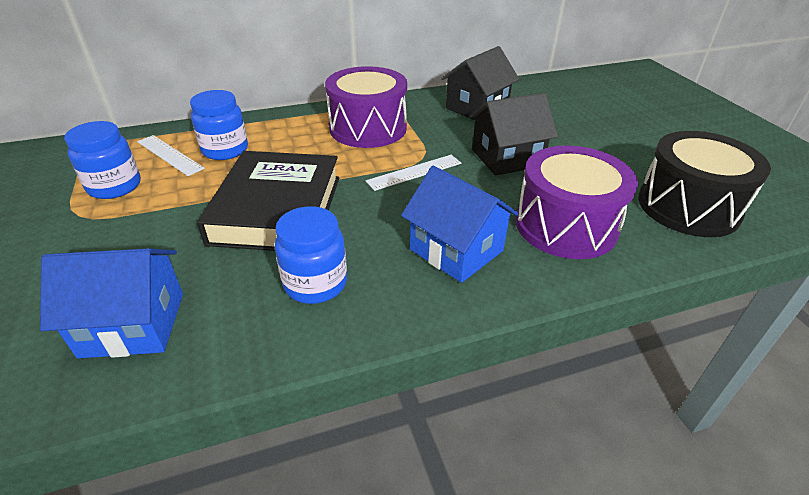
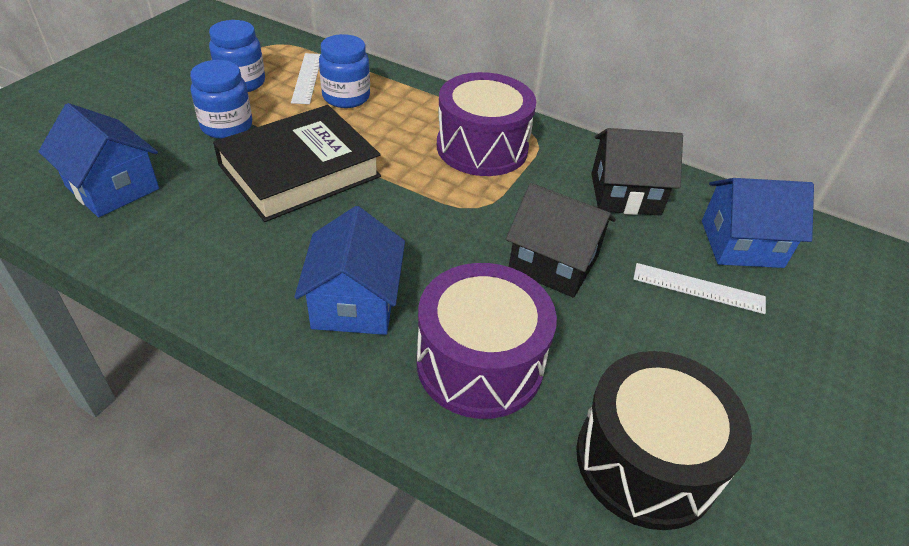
camera: 45 degrees right, 5 degrees up
blue jar [275,206,347,304] -> blue jar moved to [190,60,252,139]
white ruler [366,155,461,191] -> white ruler moved to [633,263,766,314]
none -> blue house [702,178,814,268]

